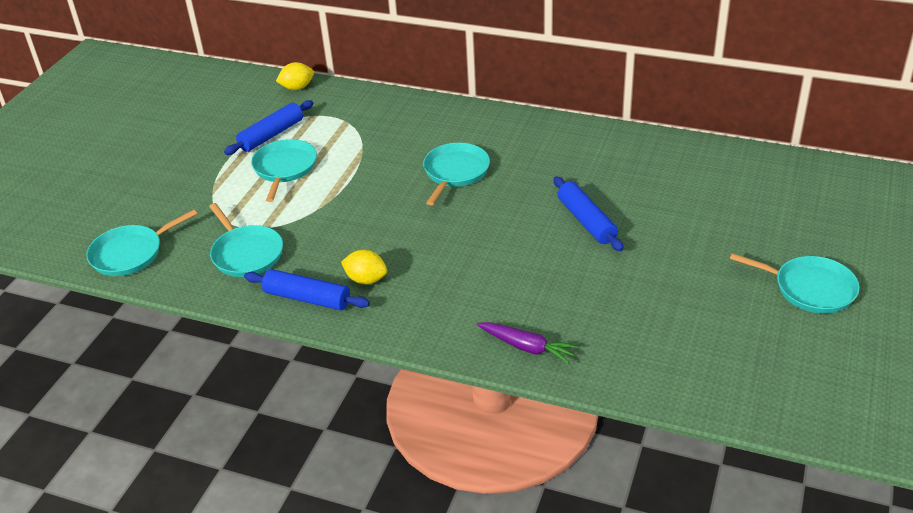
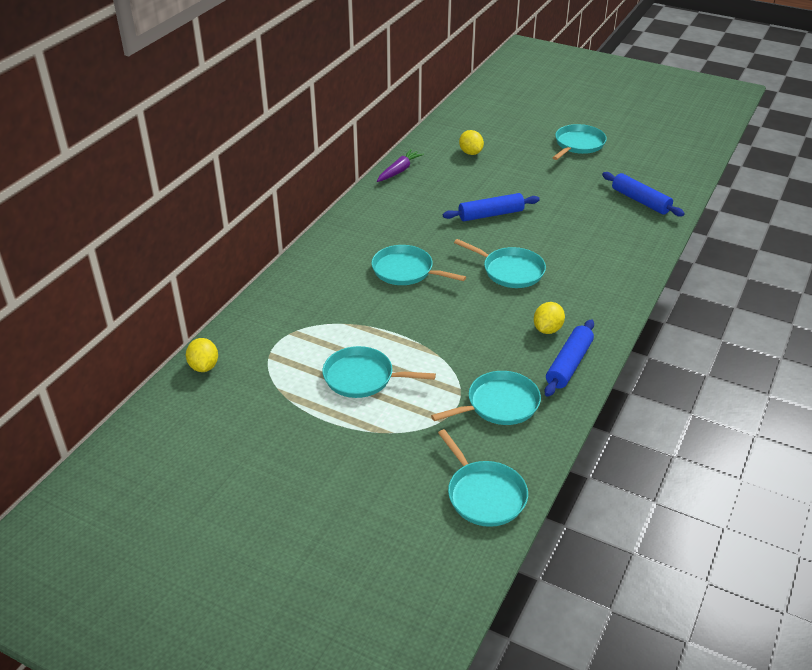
camera: 85 degrees left, 0 degrees up
blue rolling pin [224,100,313,155] -> blue rolling pin moved to [602,172,685,216]
purple carrot [477,322,579,364] -> purple carrot moved to [377,149,424,182]
none -> turquoise pan [454,239,546,288]
none -> yellow lemon [459,130,484,155]

